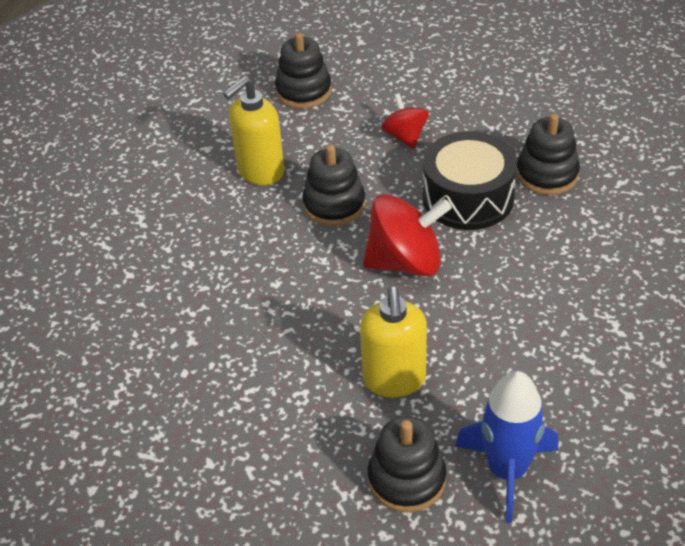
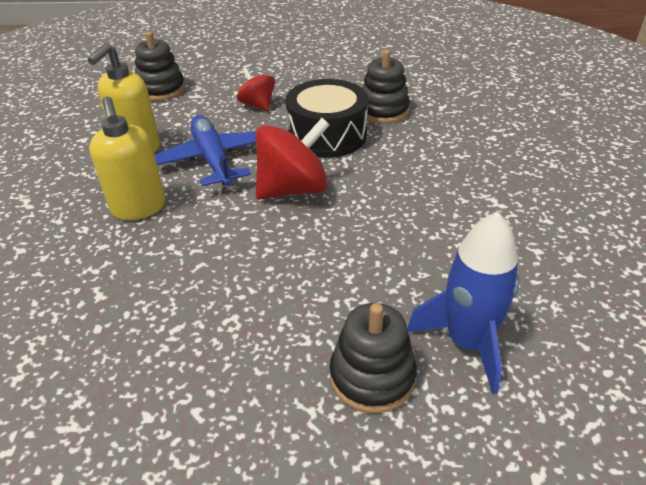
camera: 20 degrees left, 5 degrees down
black stacking toy [302,145,366,226] -> blue plane [155,115,256,186]
yellow soap dispenser [360,286,427,398] -> yellow soap dispenser moved to [89,96,165,220]

